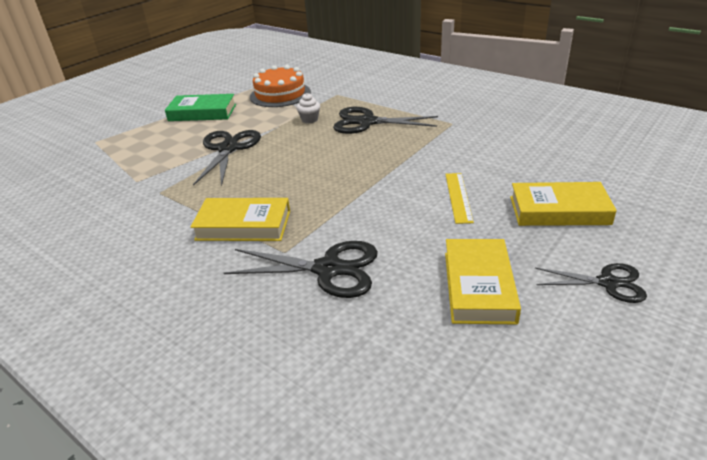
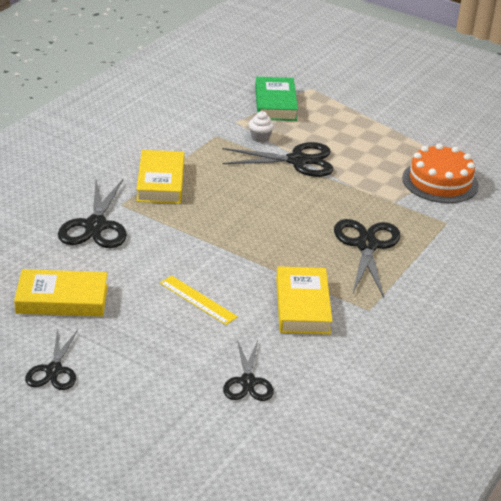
camera: 80 degrees right, 0 degrees up
green book [165,94,236,121] -> green book moved to [255,77,298,121]
white cupcake [296,93,320,123] -> white cupcake moved to [249,111,274,143]
yellow ruler [445,173,474,224] -> yellow ruler turned 45 degrees clockwise [160,276,238,325]
yellow book [510,182,617,226] -> yellow book moved to [276,266,333,334]
none -> black scissors [223,340,274,401]

